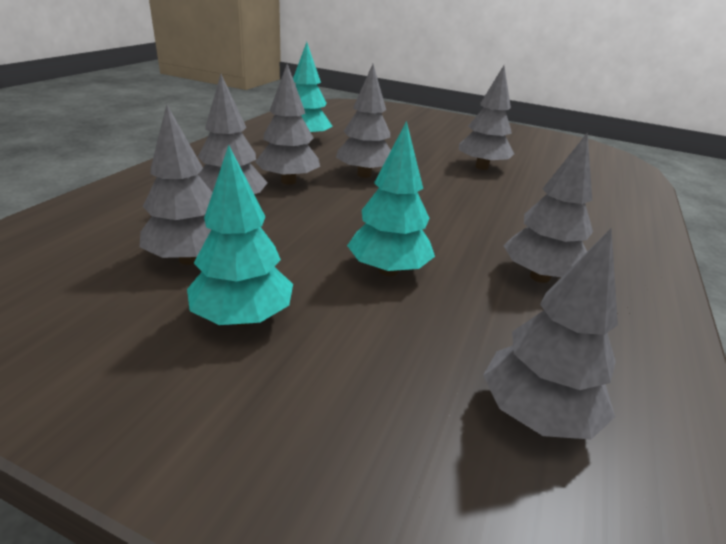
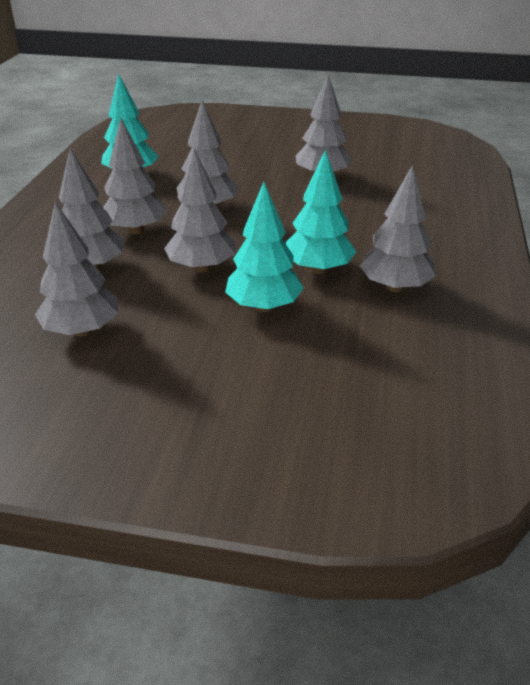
camera: 10 degrees left, 5 degrees up
turquoise tree [187,145,293,326] -> turquoise tree moved to [286,150,356,274]
grey tree [483,229,618,439] -> grey tree moved to [164,149,235,272]

